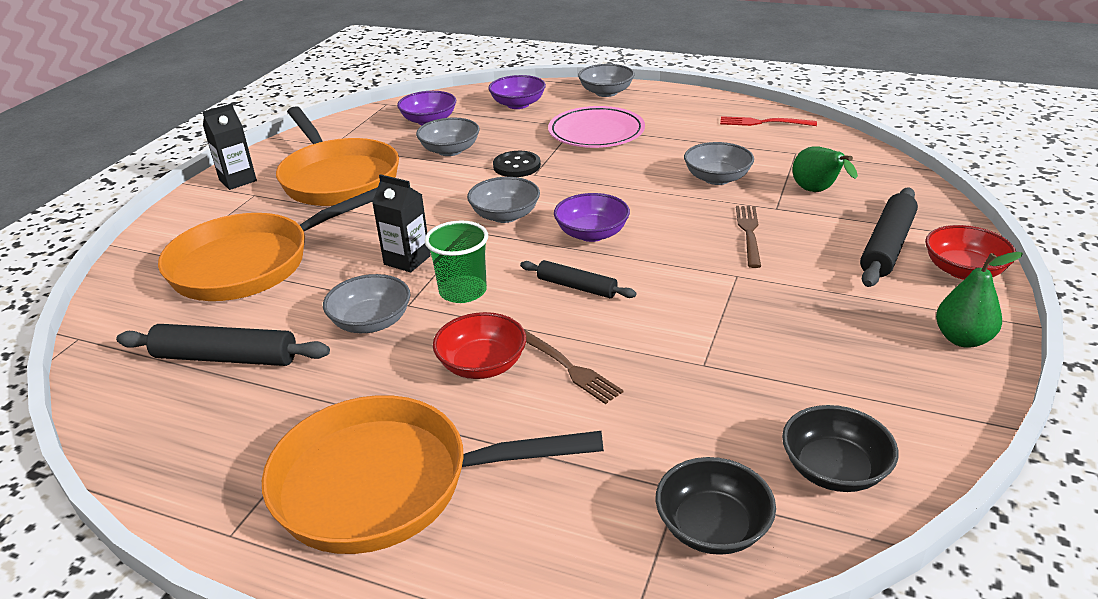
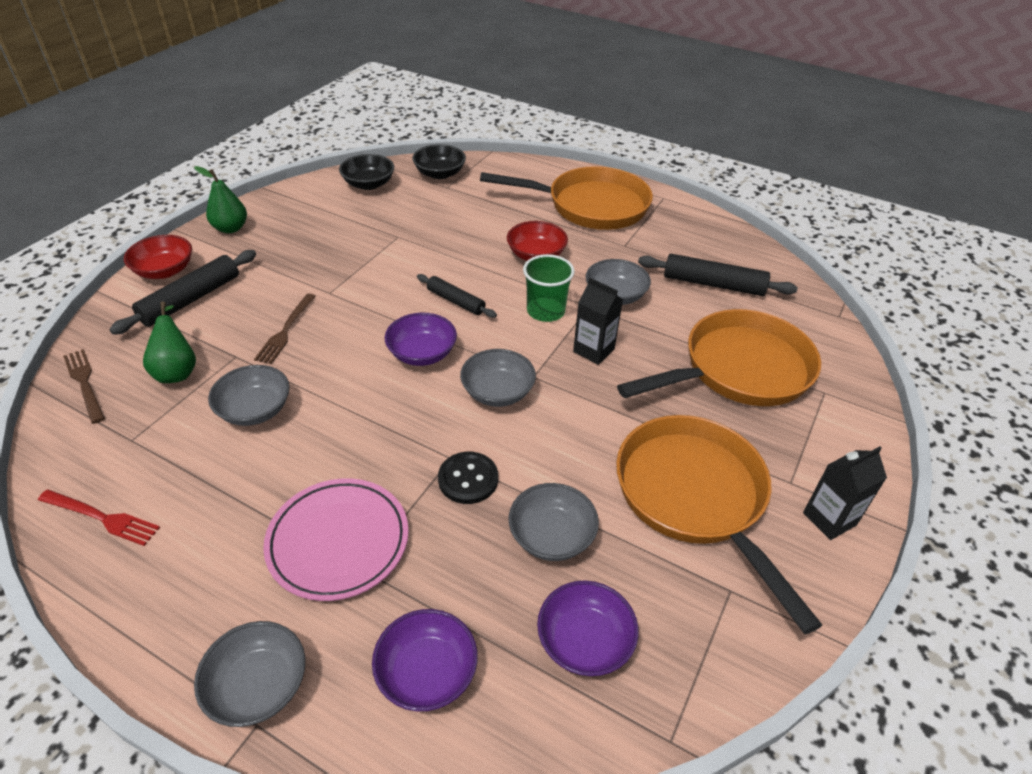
camera: 175 degrees left, 10 degrees up
brown fork [525,330,623,404] -> brown fork moved to [63,349,105,424]

